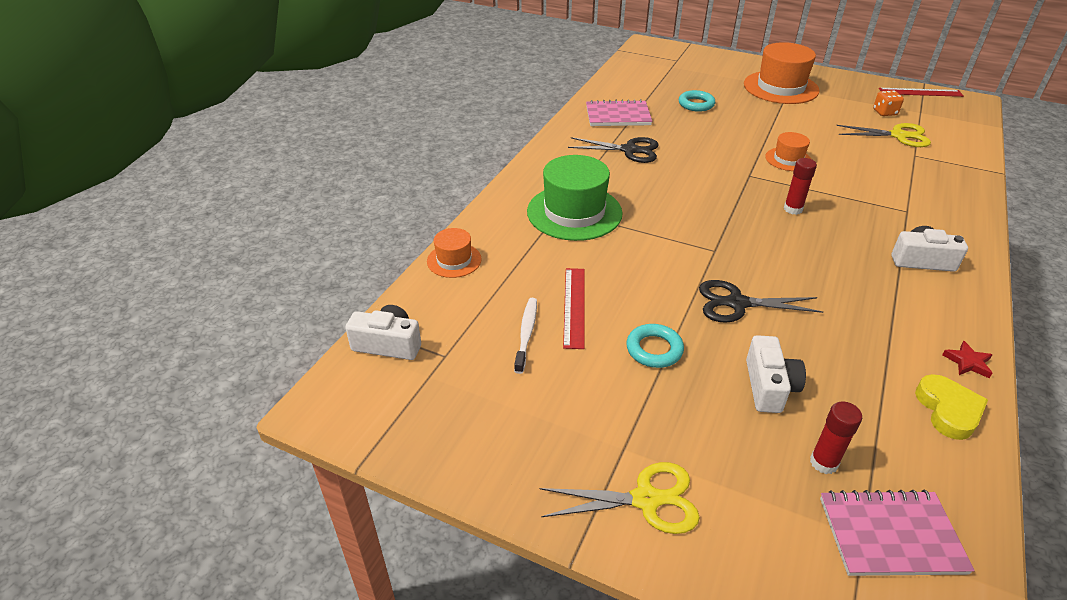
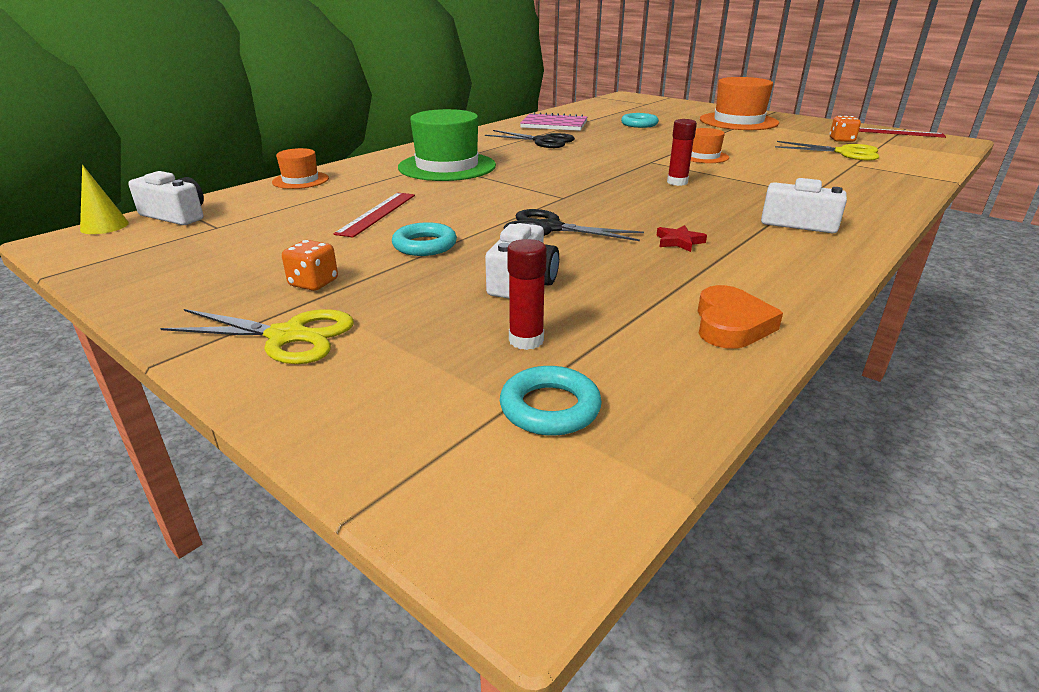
camera: 15 degrees right, 10 degrees down
white toothbrush [514,298,537,374] -> none
pink notebook [820,489,975,576] -> turquoise ring [500,366,602,436]
yellow heart [915,374,988,440] -> orange heart [698,285,783,349]
red star [942,341,993,378] -> red star moved to [656,225,707,252]
none -> yellow cone [80,165,129,234]
none -> orange dice [282,240,338,291]

